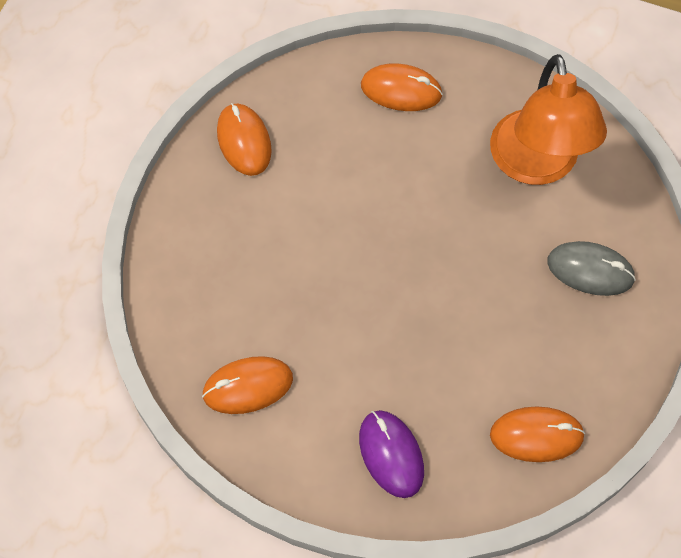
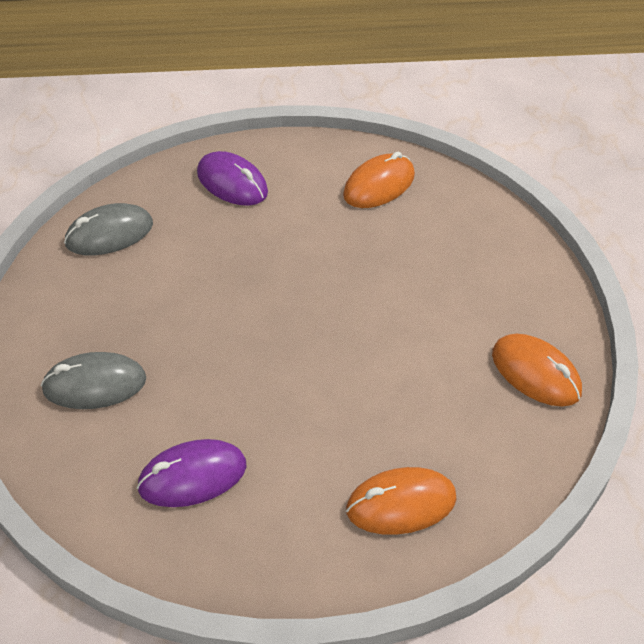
camera: 155 degrees right, 15 degrees down
orange lamp [490,54,607,185] -> purple mouse [137,439,247,507]
orange mouse [490,407,585,462] -> grey mouse [64,203,153,255]

